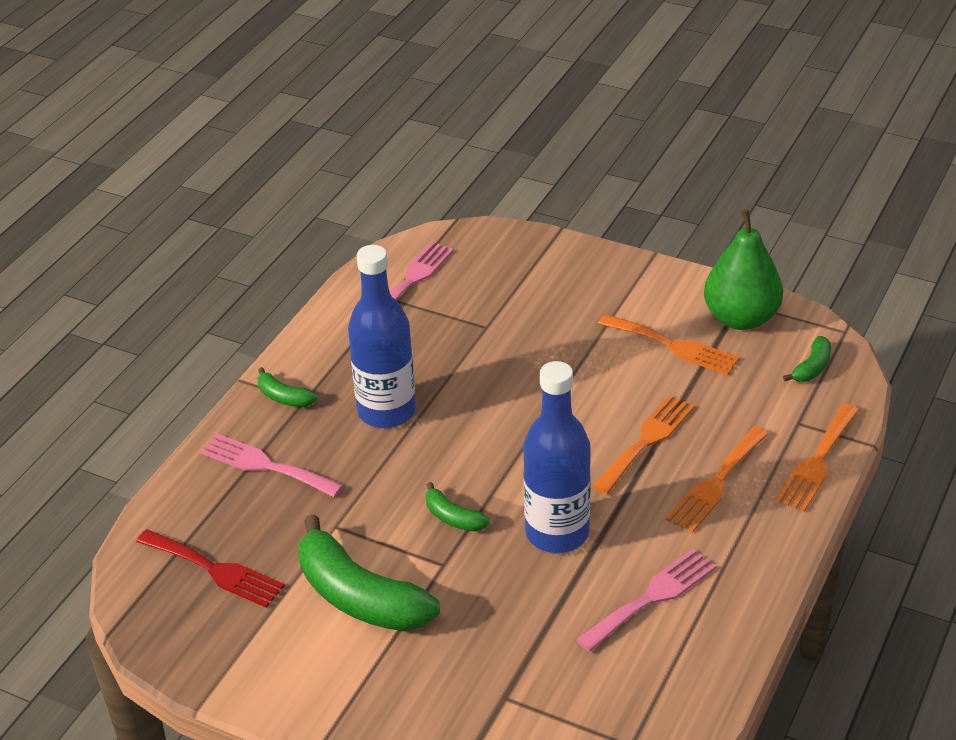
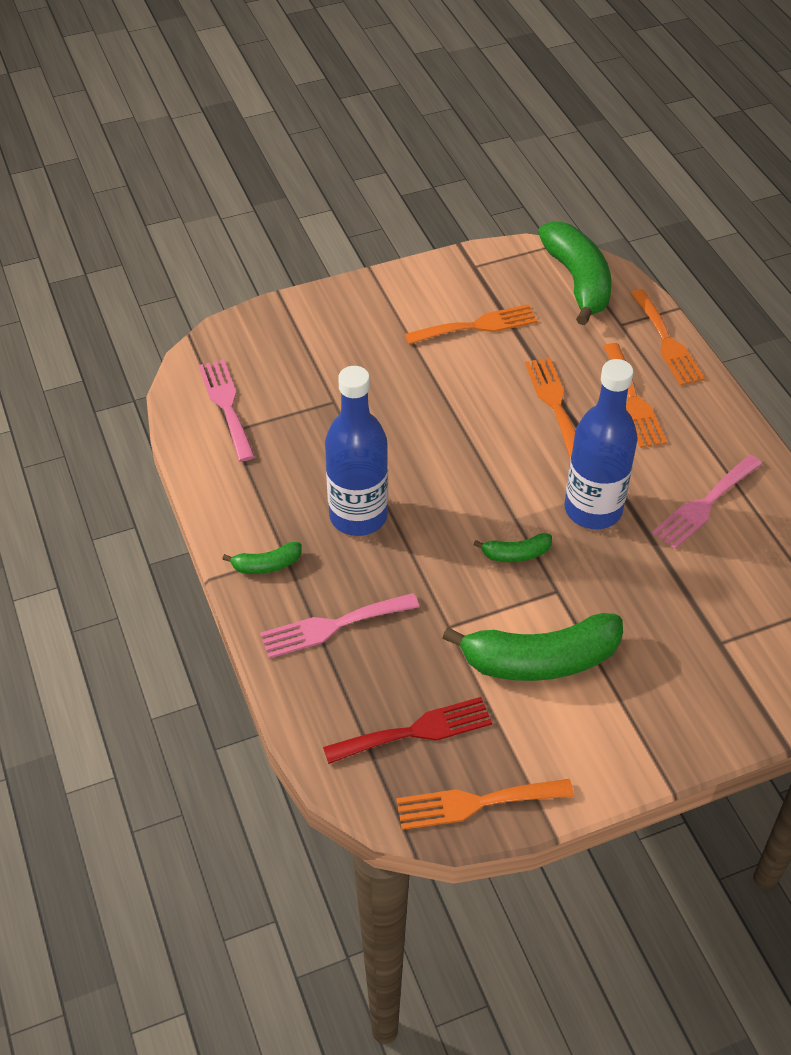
camera: 50 degrees left, 10 degrees up
pink fork [576,549,716,652] -> pink fork turned 135 degrees counterclockwise [652,455,762,550]
green pear [704,209,783,330] -> none
green banana [783,336,831,382] -> green banana [538,221,612,325], size x2.15
none -> orange fork [396,779,574,830]

